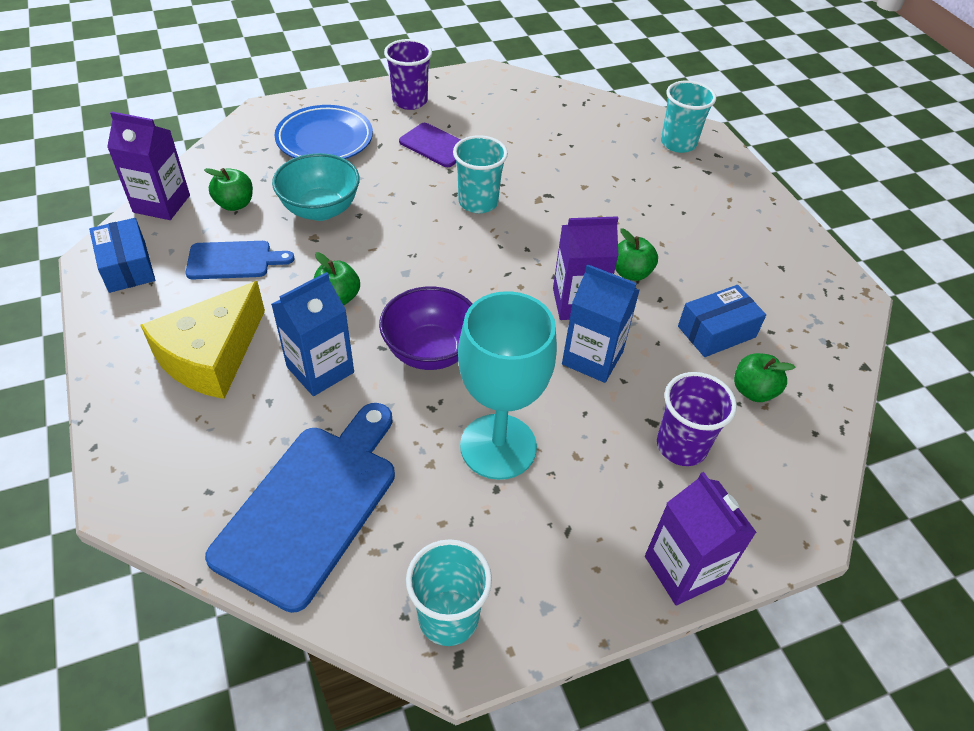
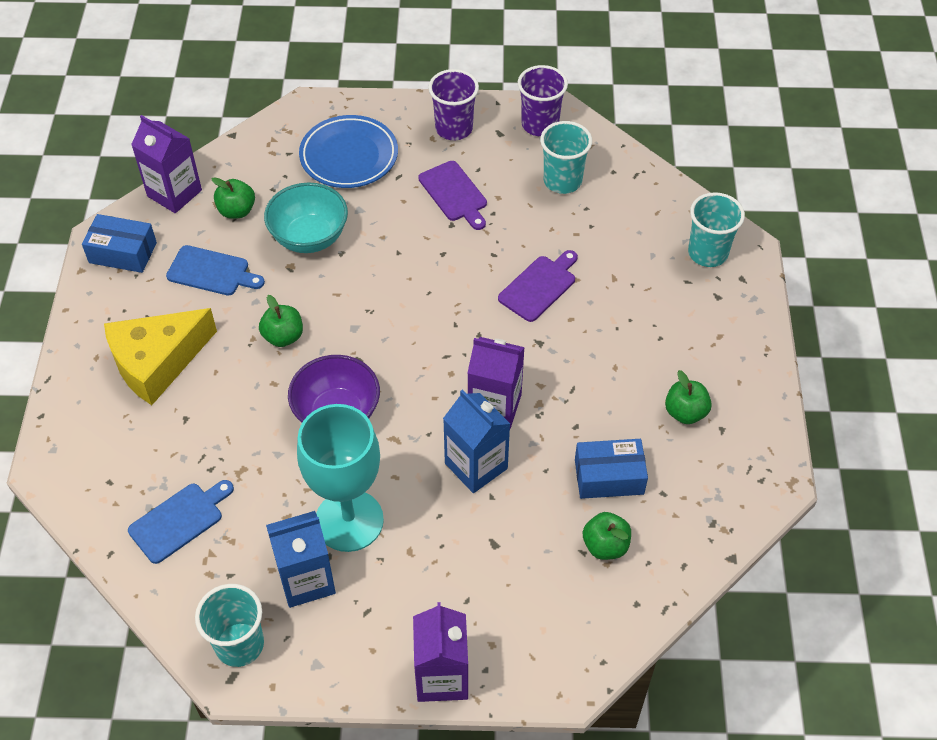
camera: 25 degrees right, 5 degrees up
blue box [89,218,155,293] -> blue box turned 75 degrees counterclockwise [82,214,157,273]
blue cutting board [205,403,395,613] -> blue cutting board [128,480,234,564], size x0.55
blue carton [271,272,354,396] -> blue carton moved to [266,511,336,608]
turquoise cup [453,135,508,213] -> turquoise cup moved to [540,121,592,194]
green apple [615,229,658,281] -> green apple moved to [665,370,712,424]
purple cup [657,372,737,466] -> purple cup moved to [518,65,568,136]
none -> purple cutting board [498,250,578,322]

